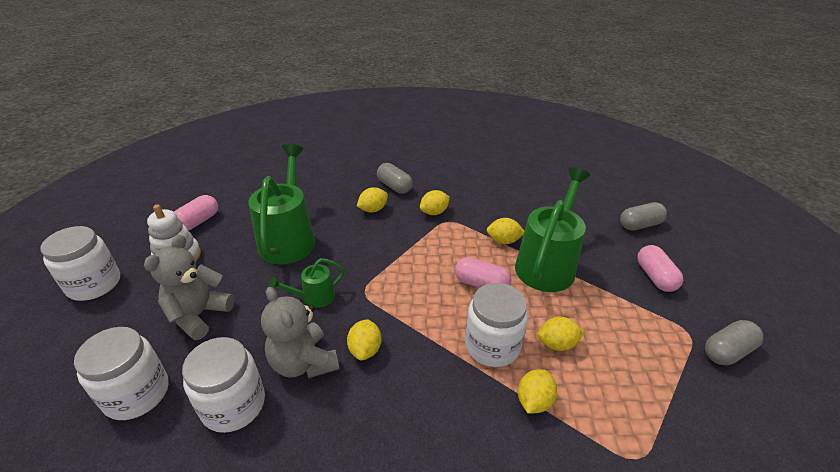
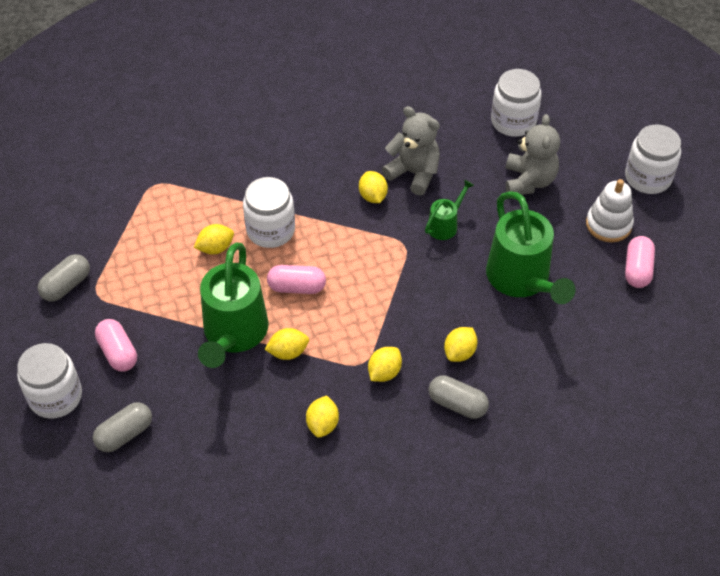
camera: 160 degrees right, 15 degrees up
white jar [182,337,265,433] -> white jar moved to [17,343,82,419]
yellow lemon [518,369,557,414] -> yellow lemon moved to [306,395,339,438]

